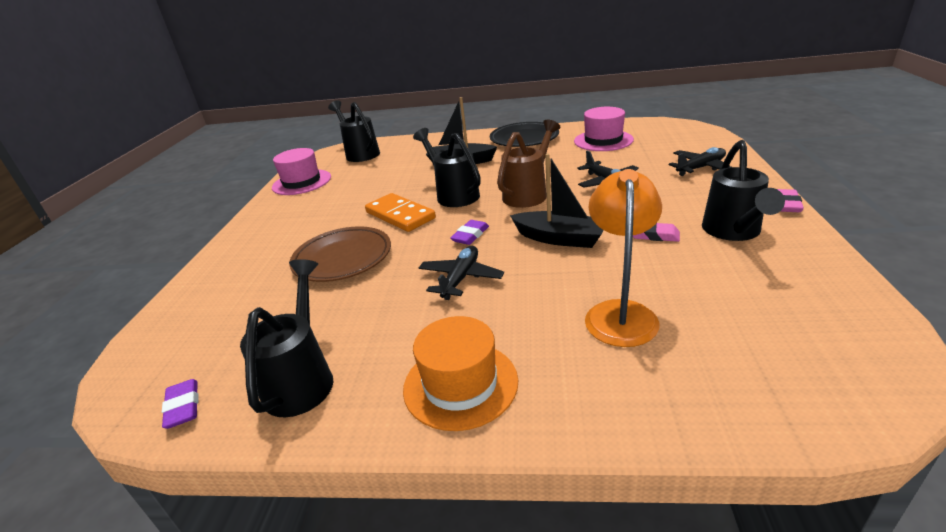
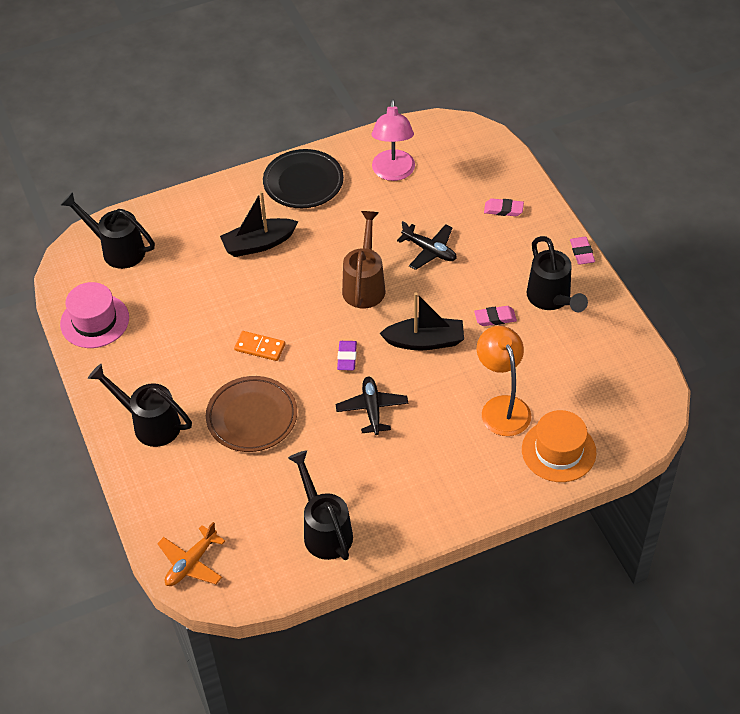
camera: 30 degrees left, 20 degrees up
purple eraser [162,379,199,429] -> none
orange domino [365,193,436,232] -> orange domino [234,331,285,361], size x0.65
orange hat [403,316,518,431] -> orange hat moved to [522,410,596,482]
black watering can [413,128,481,207] -> black watering can moved to [88,364,192,447]
pink hat [574,107,634,151] -> pink lamp [372,99,415,181]
black plane [669,147,731,176] -> pink eraser [484,198,524,216]
none -> orange plane [157,522,225,586]

